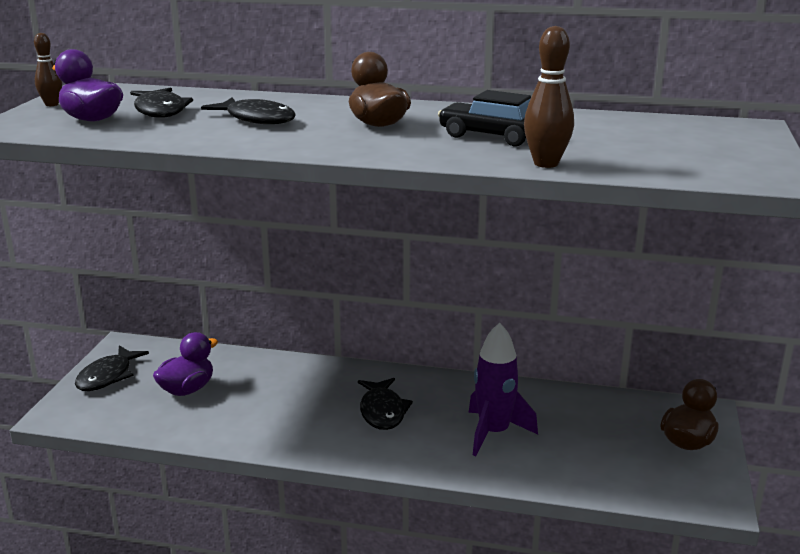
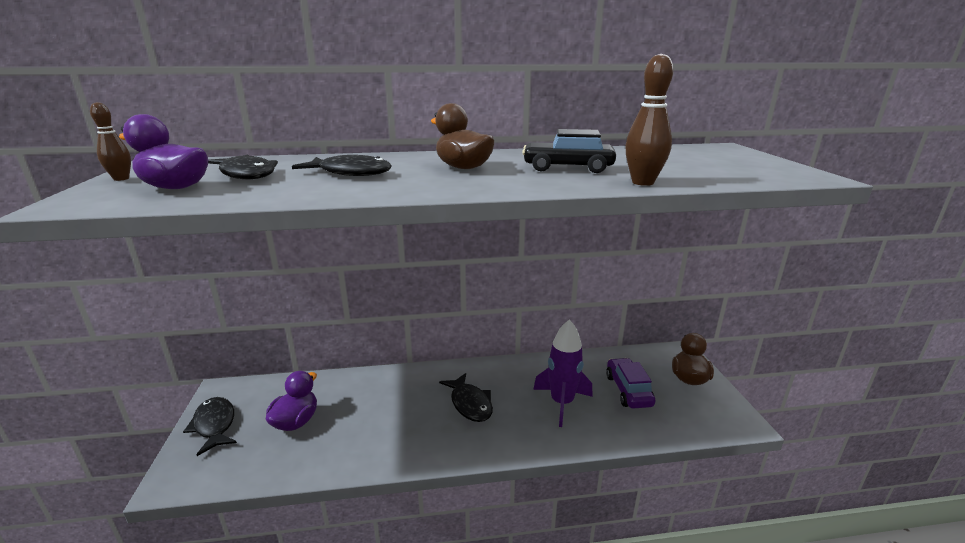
camera: 20 degrees left, 0 degrees up
black fish [75,345,149,391] -> black fish turned 150 degrees clockwise [183,397,237,456]
none -> purple car [606,358,656,408]

